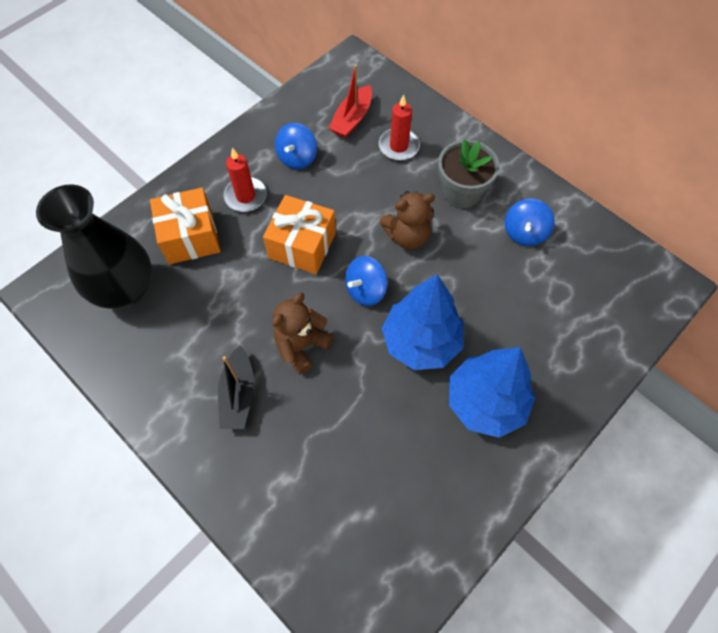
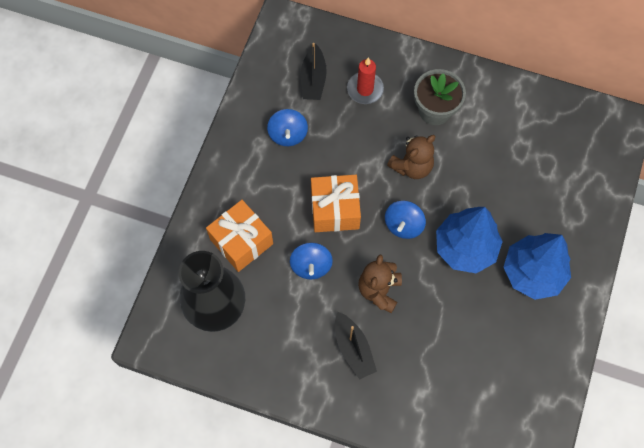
camera: 25 degrees left, 5 degrees up
red candle [224,148,267,212] -> none
red boat [329,64,372,138] -> black boat [301,43,327,100]
blue spinning top [505,199,555,246] -> blue spinning top moved to [290,242,333,279]

